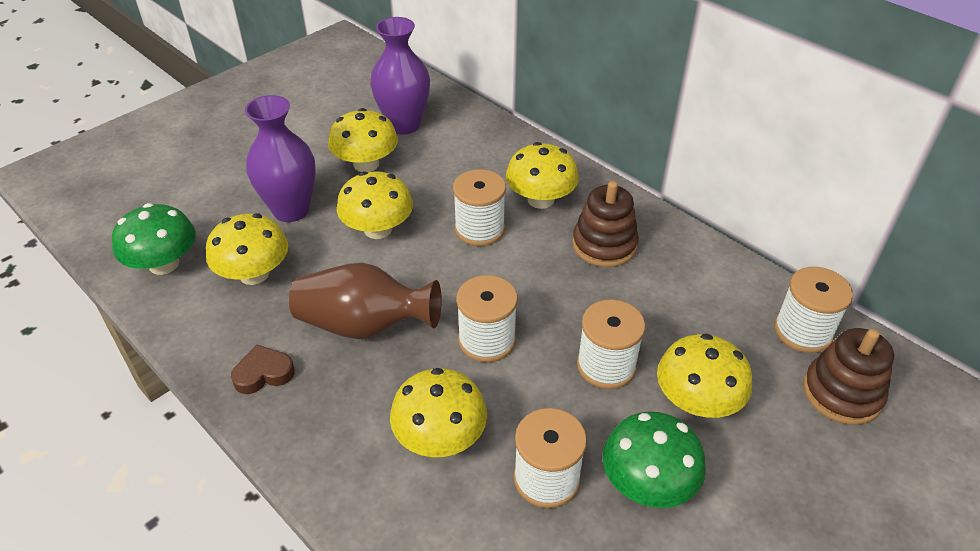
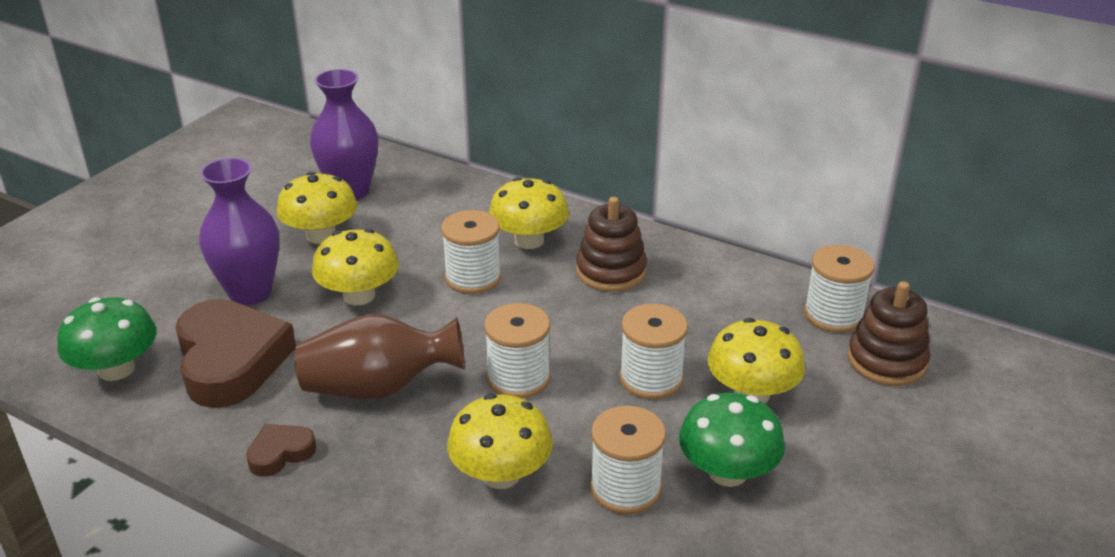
camera: 15 degrees left, 10 degrees down
yellow mushroom [206,213,288,285] -> brown heart [175,299,296,408]

